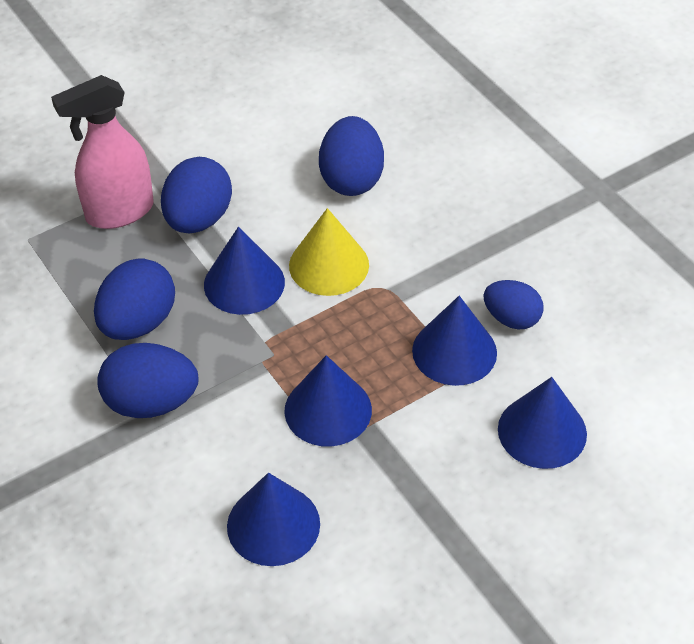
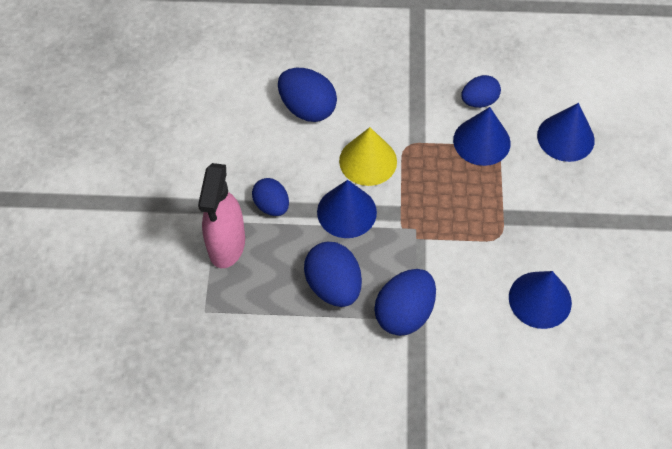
camera: 55 degrees left, 10 degrees up
blue egg [161,157,232,234] -> blue egg [252,178,289,216], size x0.65
blue cone [284,355,372,446] -> none

